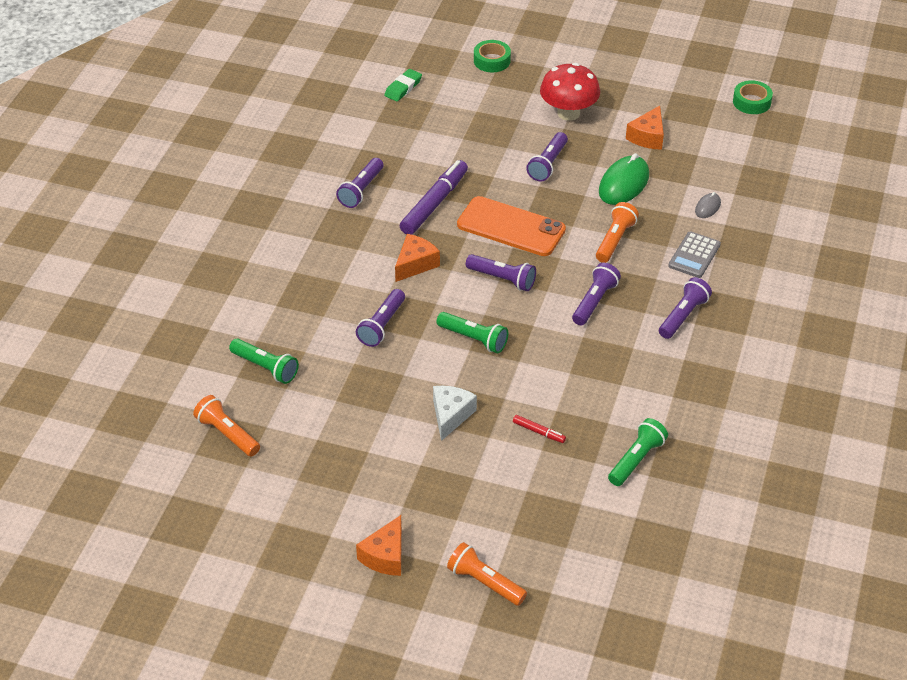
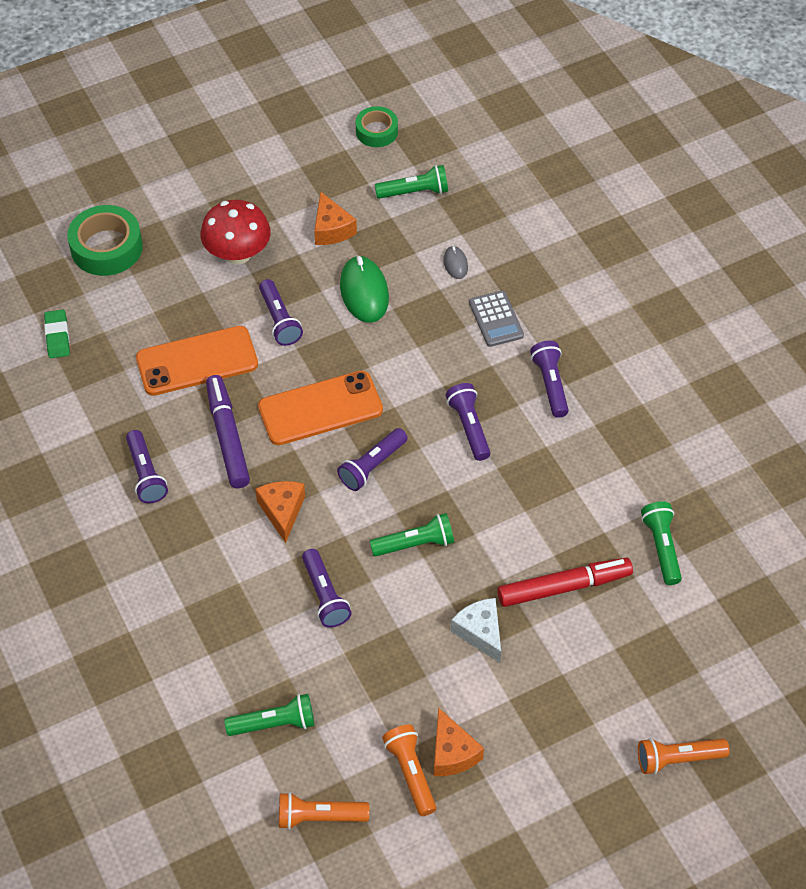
camera: 45 degrees left, 10 degrees up
orange cheese [356,515,402,576] -> orange cheese moved to [434,708,484,776]
purple flashlight [466,254,536,291] -> purple flashlight turned 150 degrees clockwise [337,428,407,491]
green tape [474,40,511,72] -> green tape [67,205,143,276], size x1.62
red marker [513,415,566,443] -> red marker [497,558,633,607], size x2.20
orange flashlight [596,202,639,263] -> orange flashlight moved to [382,725,436,816]
none -> orange phone [136,326,258,396]
none -> green flashlight [375,165,448,199]

